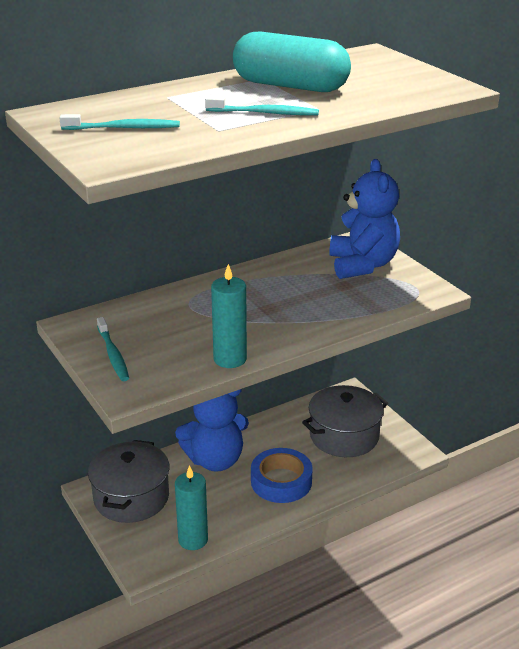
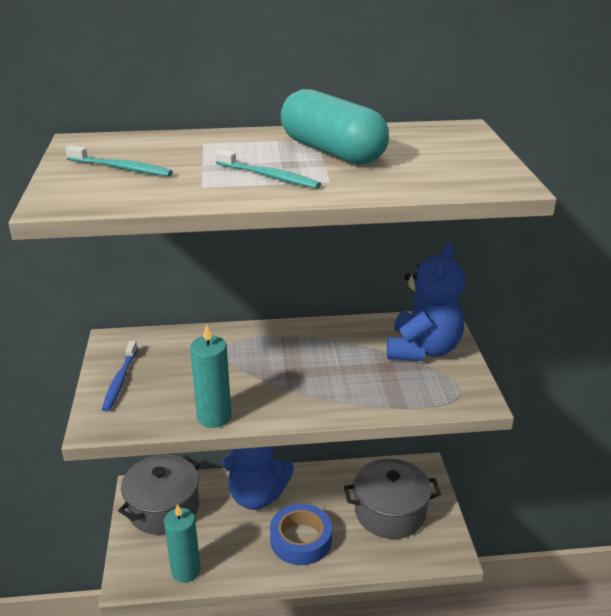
camera: 25 degrees right, 0 degrees up
turquoise toothbrush [97,317,129,381] -> blue toothbrush [102,341,138,412]

